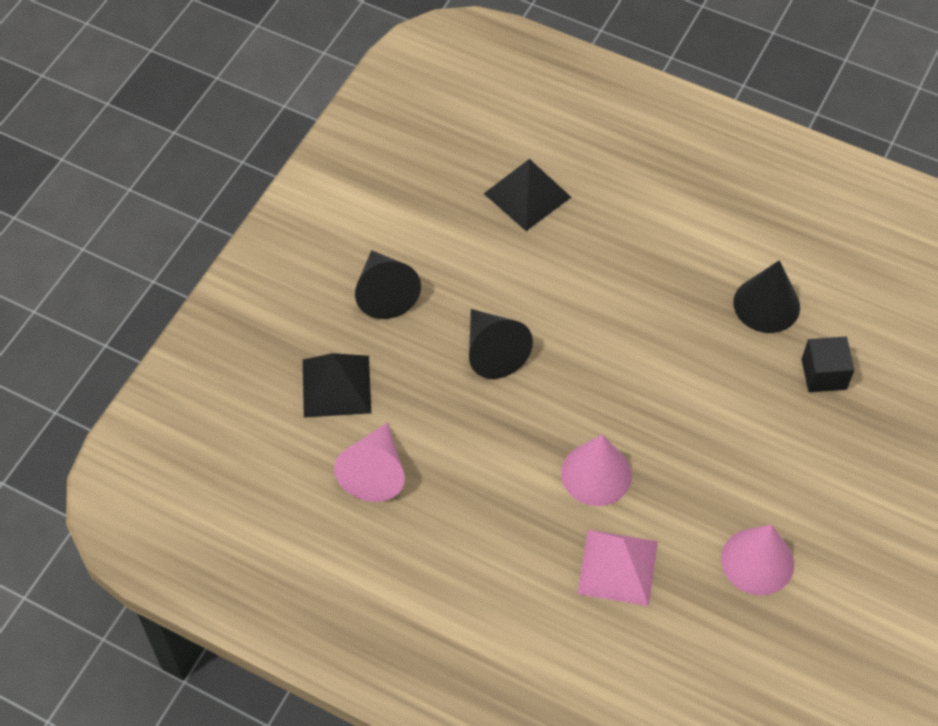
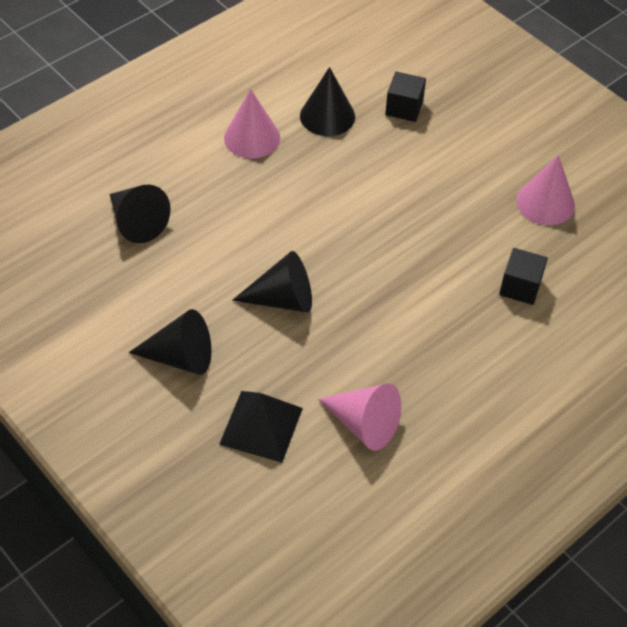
camera: 70 degrees left, 5 degrees down
black pyramid [484,159,571,231] -> black cone [110,185,171,243]
pink cone [561,434,632,506] -> pink cone moved to [224,89,280,159]
pink pyramid [578,530,658,606] -> black cube [499,248,548,305]

